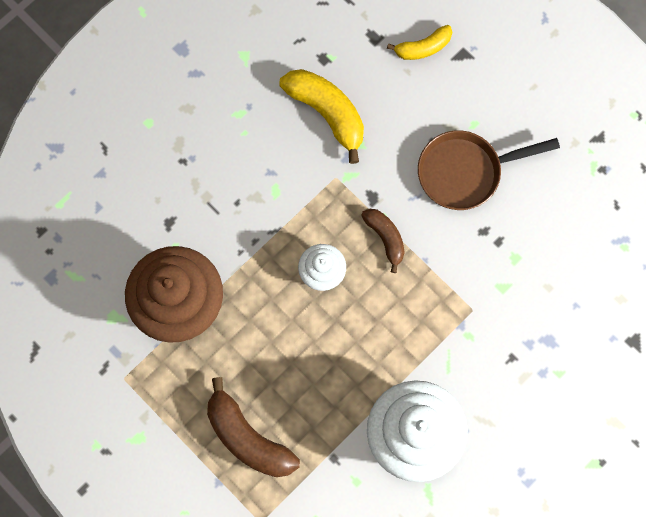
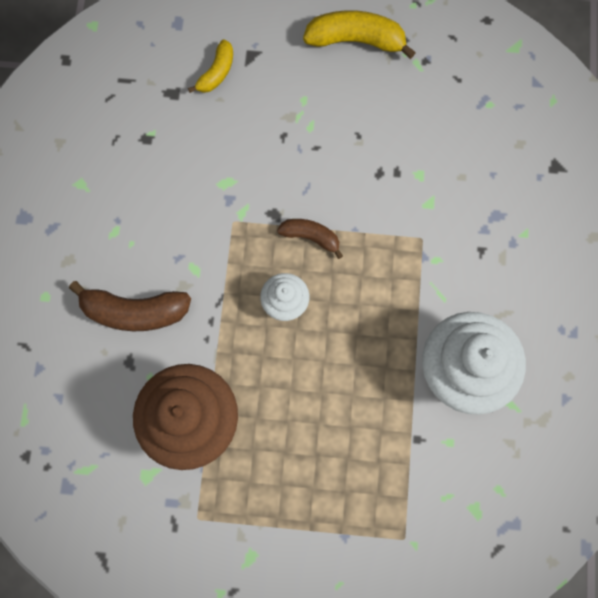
camera: 40 degrees left, 0 degrees up
brown banana [207,377,300,477] -> brown banana moved to [69,281,191,331]
yellow banana [279,69,364,164] -> yellow banana moved to [303,10,416,59]
brown pan [418,130,560,210] -> none

